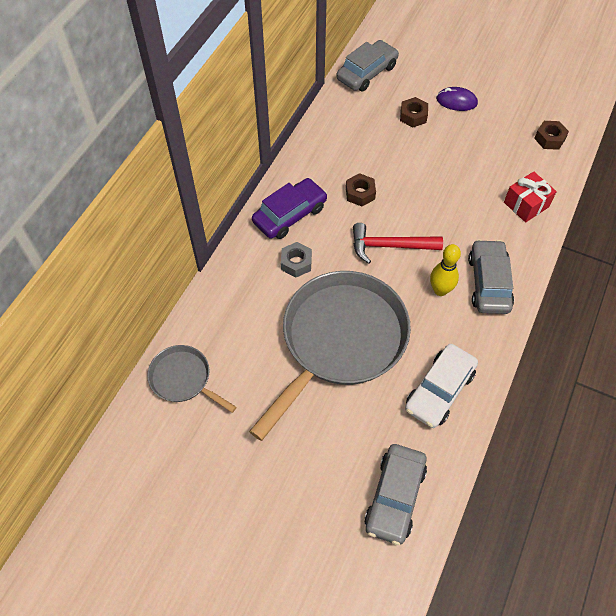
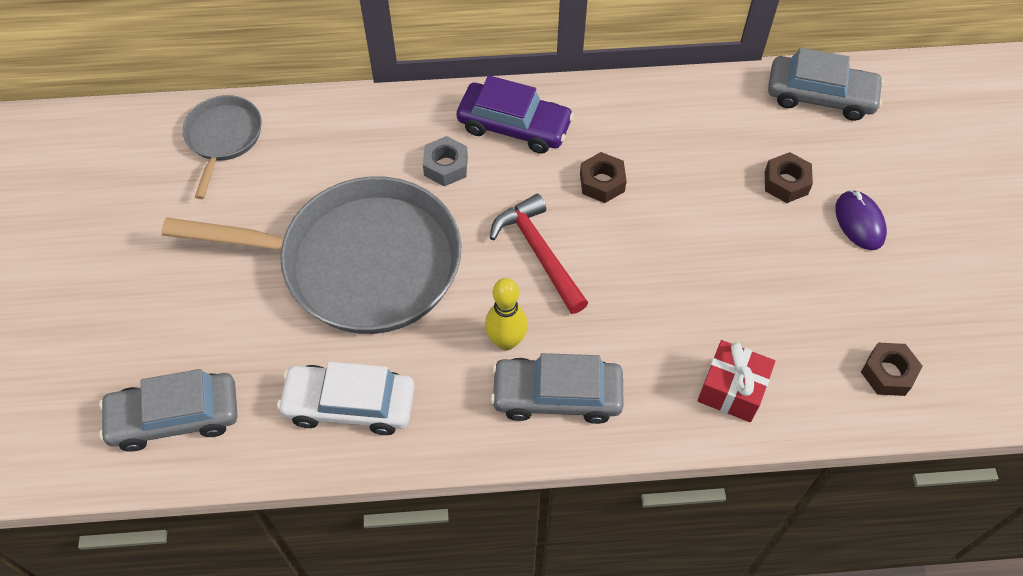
camera: 60 degrees right, 0 degrees up
grey car [468,239,514,314] -> grey car turned 150 degrees counterclockwise [491,353,624,424]

